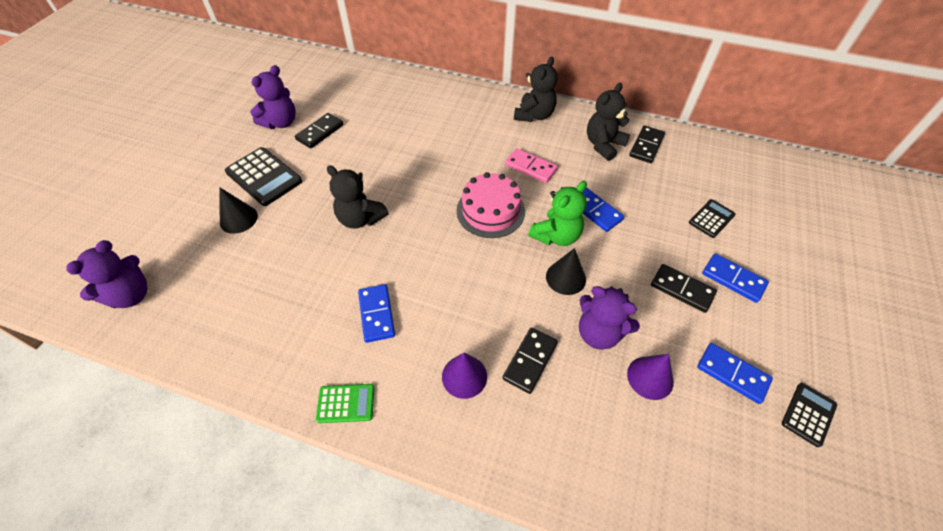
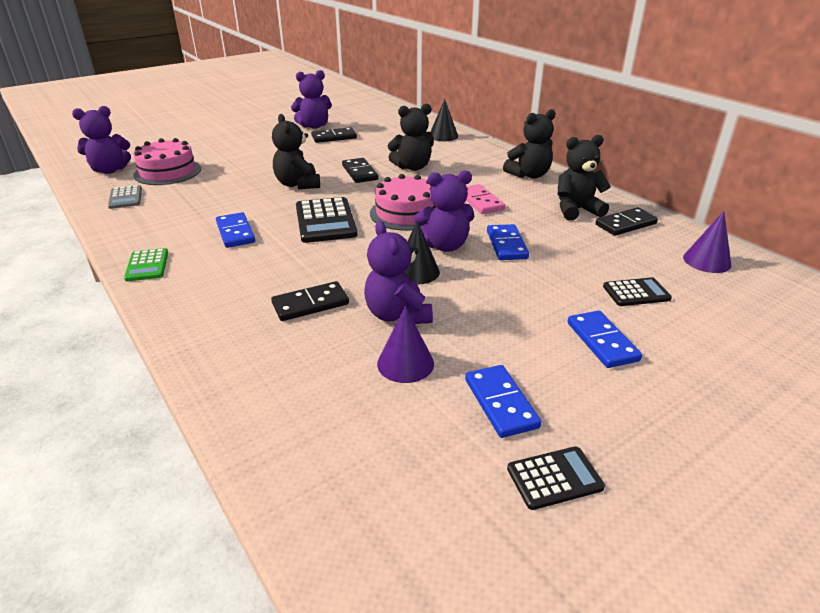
camera: 35 degrees right, 20 degrees down
black cone [219,187,258,234] -> black cone moved to [430,99,458,141]
black calculator [225,147,302,206] -> black calculator moved to [296,197,357,243]
green calculator [316,384,375,423] -> green calculator turned 45 degrees clockwise [124,248,168,281]
blue domino [358,284,395,343] -> blue domino turned 45 degrees counterclockwise [216,212,255,248]
purple cone [442,353,487,399] -> purple cone moved to [683,211,731,273]
green teddy bear [528,181,587,246] -> purple teddy bear [414,170,474,252]
black domino [651,264,717,313] -> black domino moved to [342,158,378,183]
none -> grey calculator [108,185,142,209]
none -> pink cake [133,138,201,185]
none -> black teddy bear [388,104,434,171]

